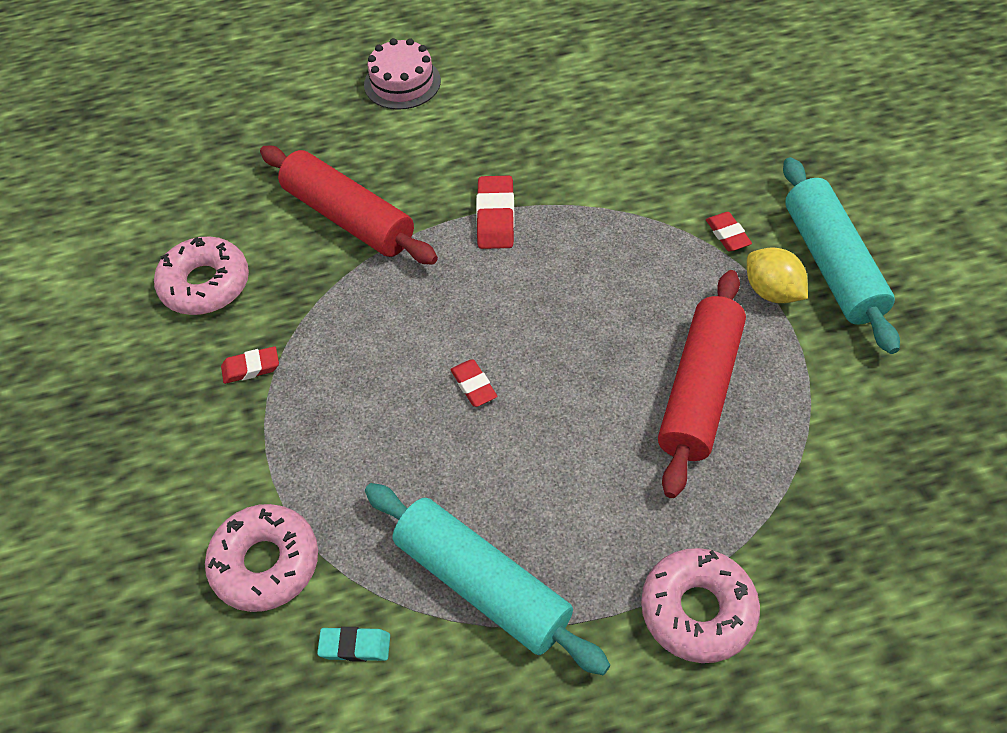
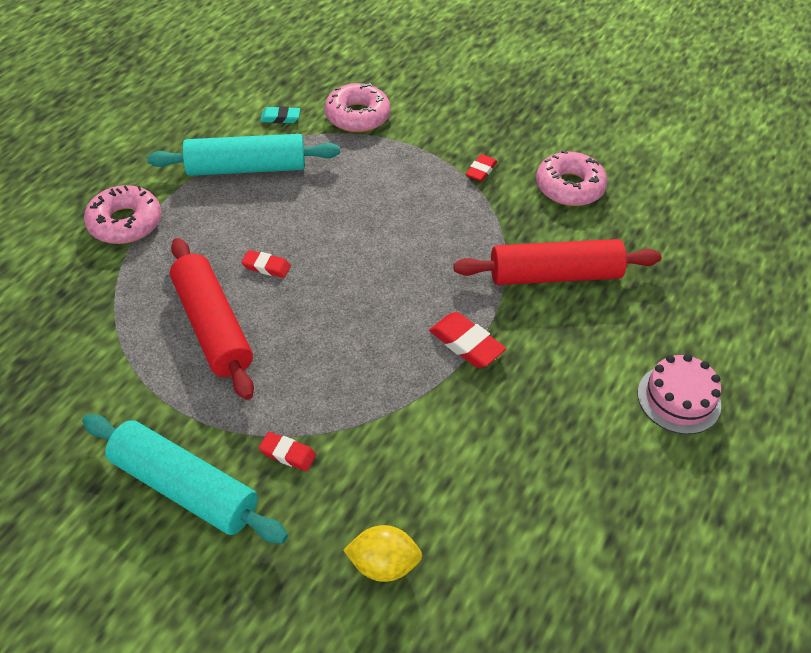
camera: 130 degrees right, 5 degrees down
turquoise eraser [317,627,390,662] -> turquoise eraser turned 45 degrees clockwise [260,106,300,123]
red eraser [450,359,497,407] -> red eraser moved to [241,250,291,278]
yellow lemon [747,248,808,303] -> yellow lemon moved to [343,525,422,582]

